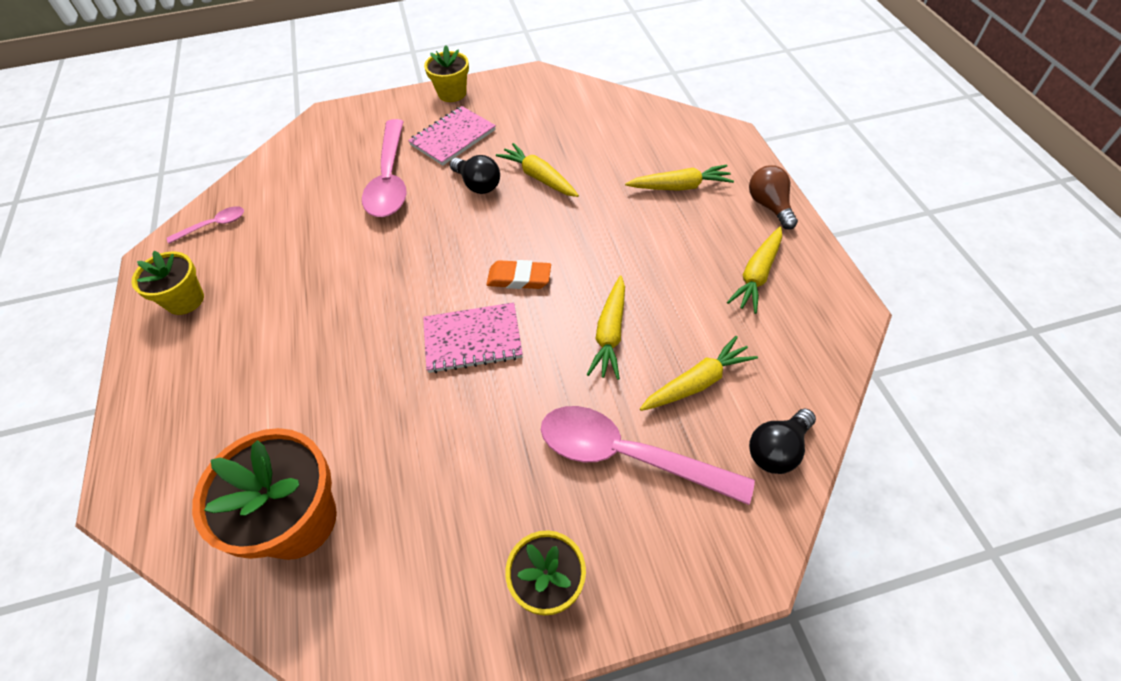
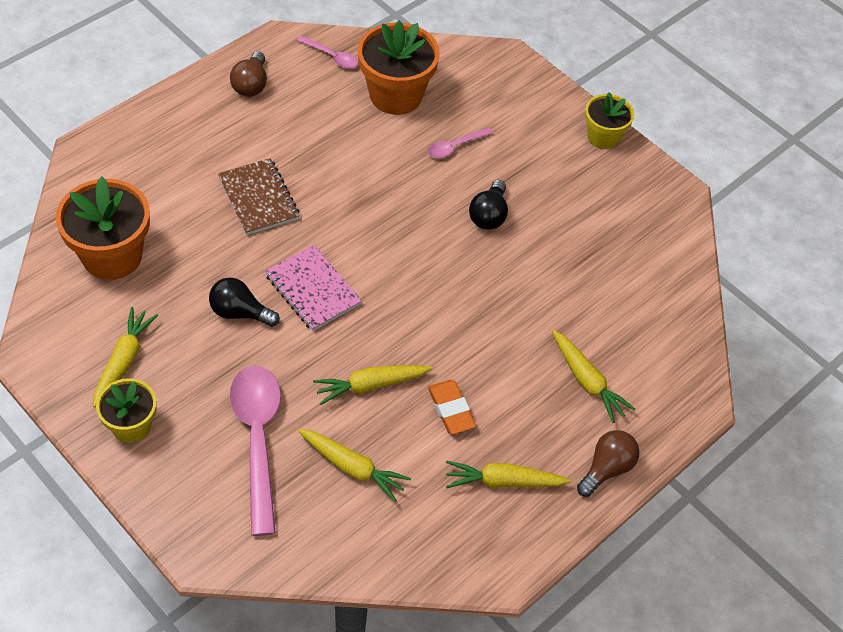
camera: 55 degrees right, 0 degrees up
yellow flower pot [132,251,204,315] -> brown light bulb [230,51,267,97]
pink spoon [362,119,407,217] -> pink spoon [428,127,493,158], size x0.48
pink notebook [408,106,496,166] -> none
orange eraser [486,260,551,289] -> orange eraser moved to [428,380,476,434]
yellow carrot [496,143,579,197] -> yellow carrot moved to [93,307,158,407]
black light bulb [749,409,816,474] -> black light bulb moved to [209,277,280,327]
none -> brown notebook [218,158,300,235]
none -> orange flower pot [358,21,440,115]

